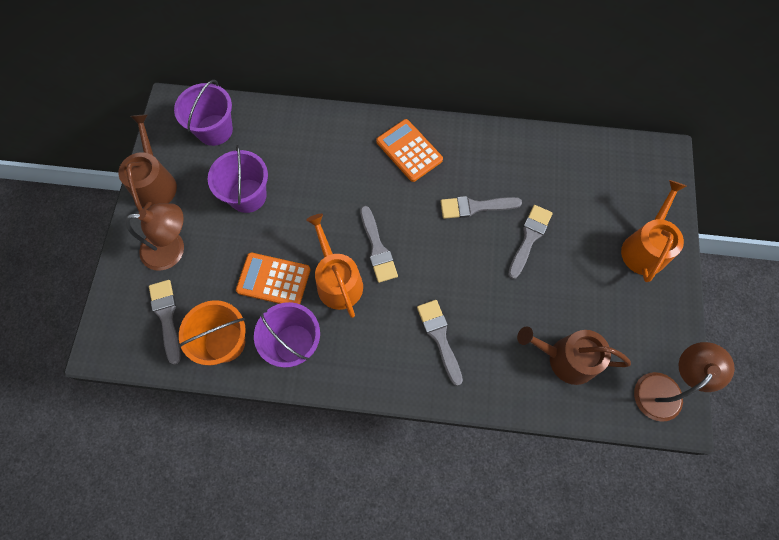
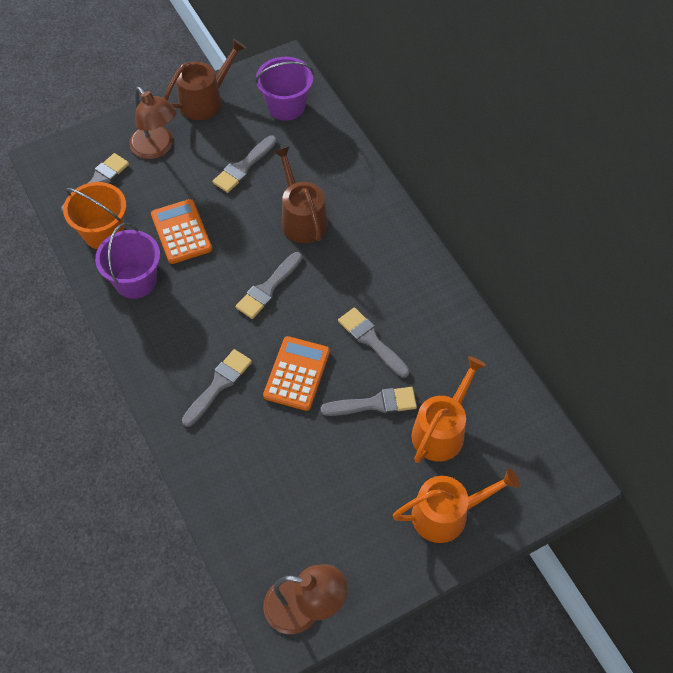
camera: 55 degrees right, 10 degrees down
purple bucket [208,145,268,213] -> grey brush [212,136,277,193]
orange watering can [306,214,363,318] -> orange watering can moved to [412,356,486,463]
orange calculator [376,119,443,182] -> orange calculator moved to [263,336,330,411]
brown watering can [517,326,631,385] -> brown watering can moved to [273,146,328,243]

